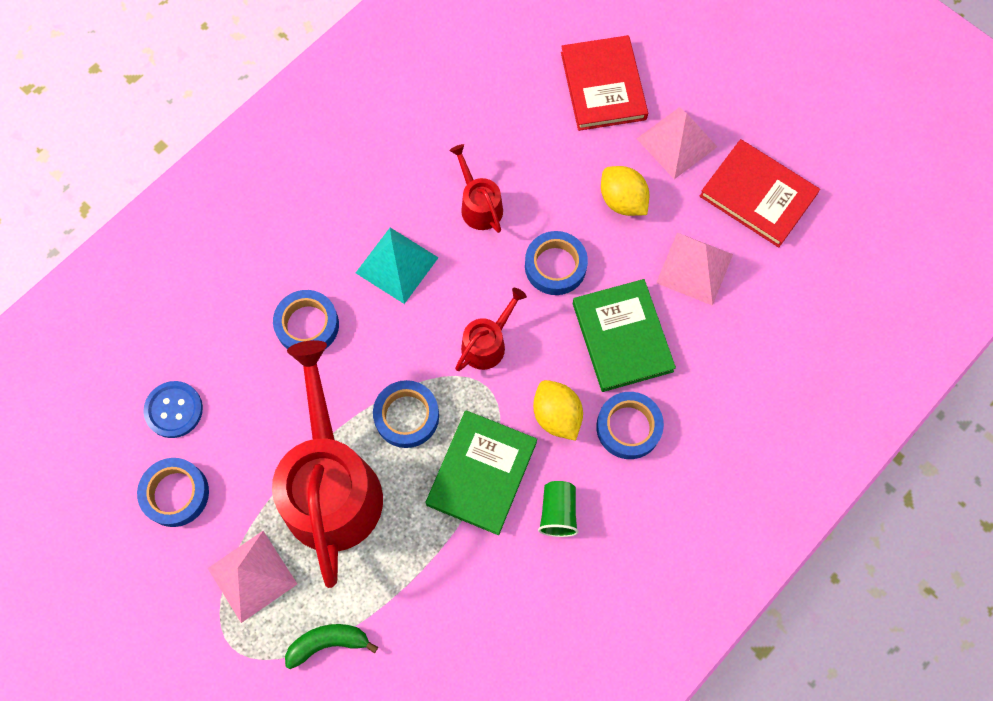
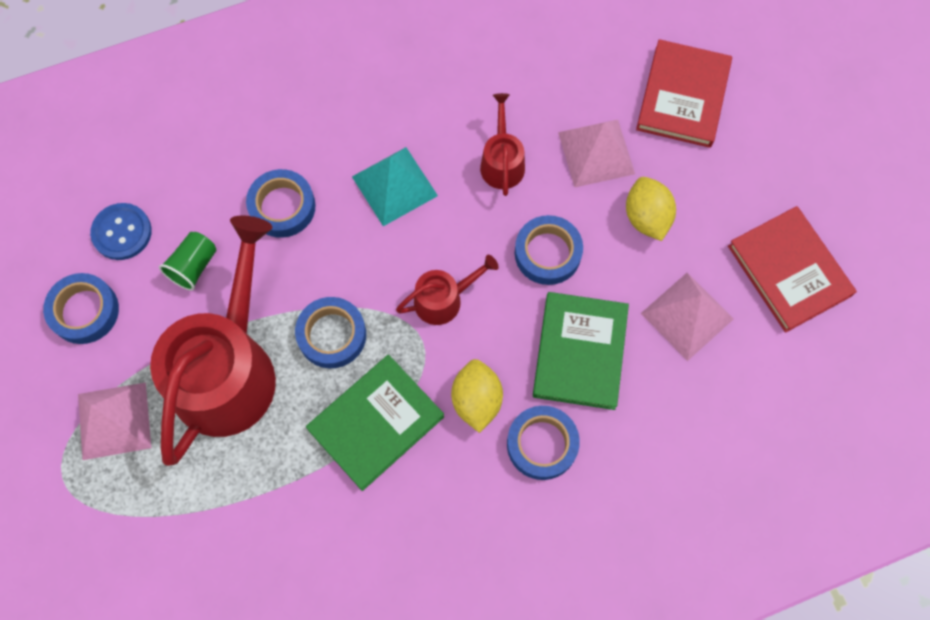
camera: 25 degrees right, 0 degrees up
green banana [285,624,378,669] -> none
green cup [538,481,579,537] -> green cup moved to [159,232,216,291]
pink pyramid [637,107,717,179] -> pink pyramid moved to [558,119,635,188]

